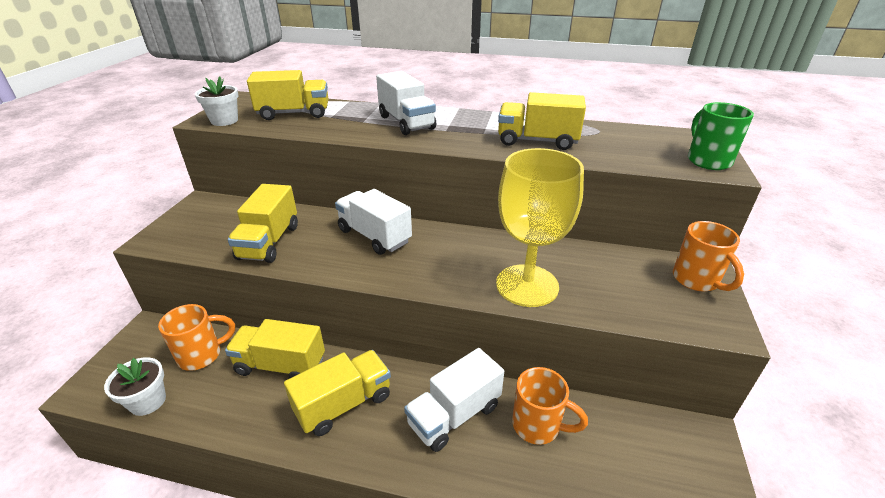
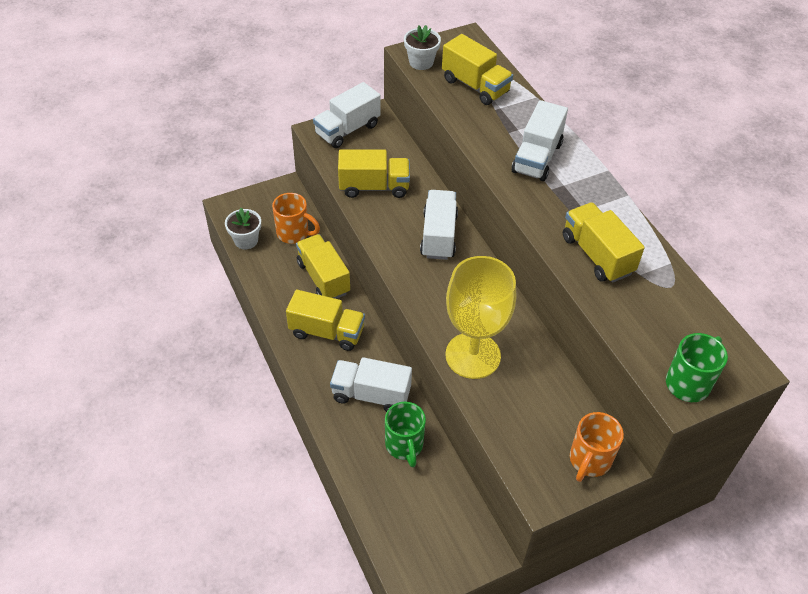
camera: 50 degrees right, 15 degrees up
yellow truck [228,184,298,263] -> yellow truck turned 150 degrees counterclockwise [338,149,410,198]
orange mug [512,367,588,445] -> green mug [385,402,426,467]
none -> white truck [313,82,380,148]

